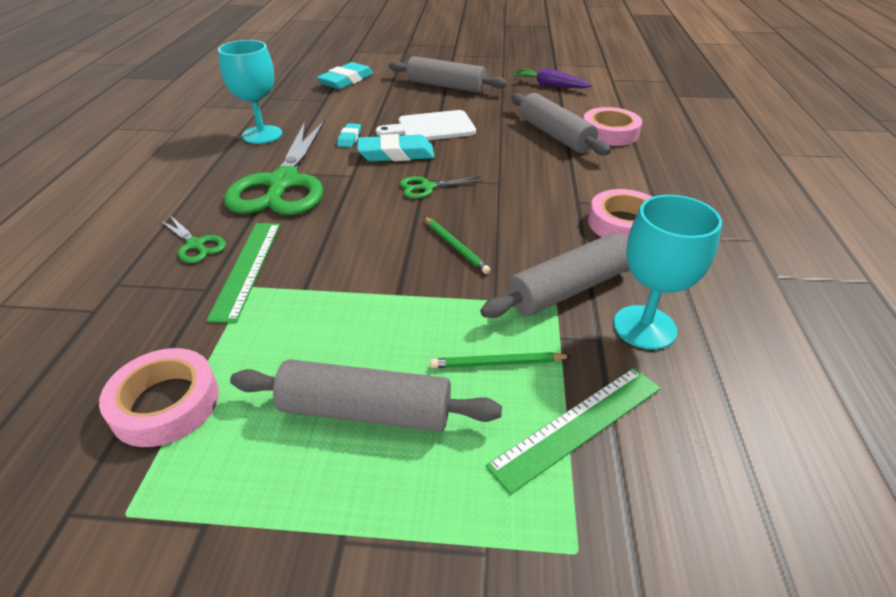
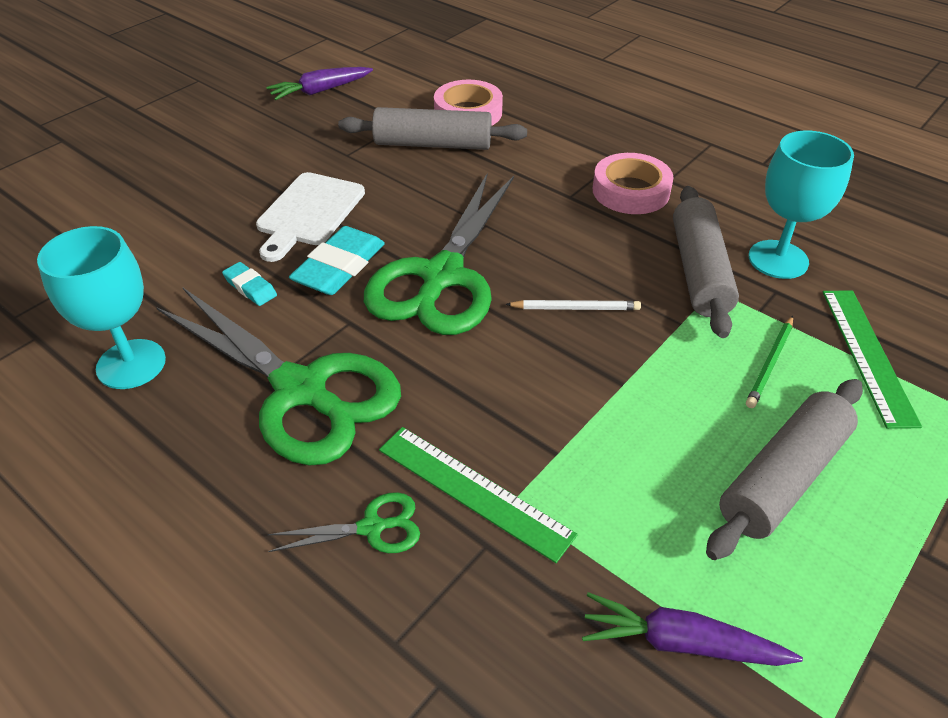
camera: 55 degrees left, 5 degrees up
pink tape [99,348,219,447] -> purple carrot [582,592,803,666]
turquoise eraser [317,62,374,89] -> none
grey rolling pin [389,56,508,93] -> none
green scissors [400,176,484,199] -> green scissors [364,174,514,335], size x2.36
green pencil [424,217,491,274] -> white pencil [505,300,641,310]

